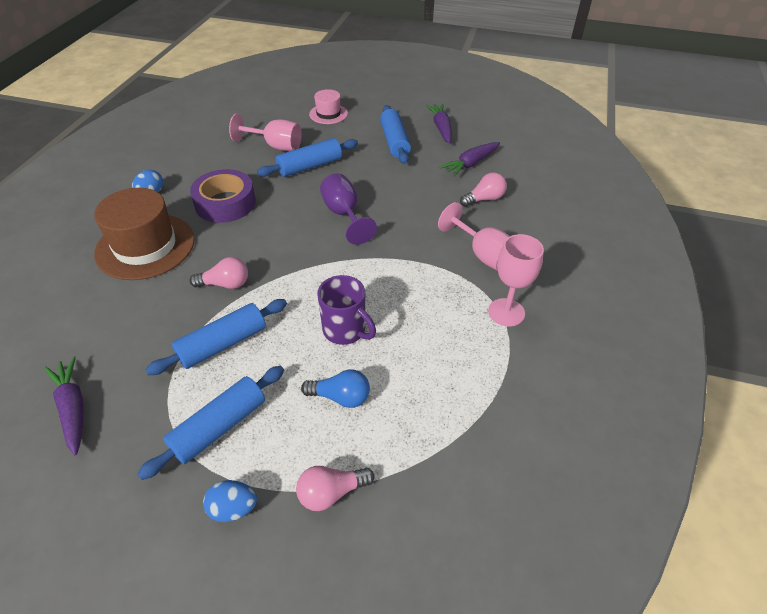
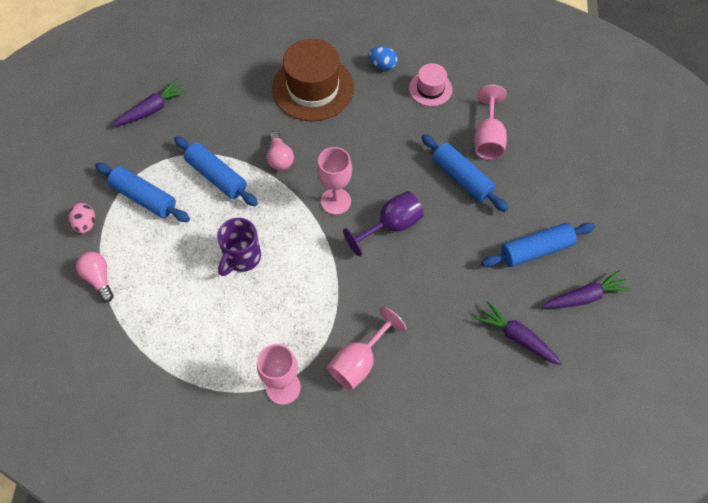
camera: 80 degrees right, 15 degrees up
purple tape [190,169,256,223] -> none
blue egg [203,480,257,522] -> pink egg [69,203,95,234]
blue light bulb [301,369,370,408] -> none
pink hat [309,89,348,124] -> pink hat moved to [409,63,452,106]
pink light bulb [460,172,507,207] -> none
none -> pink goblet [317,147,352,215]

